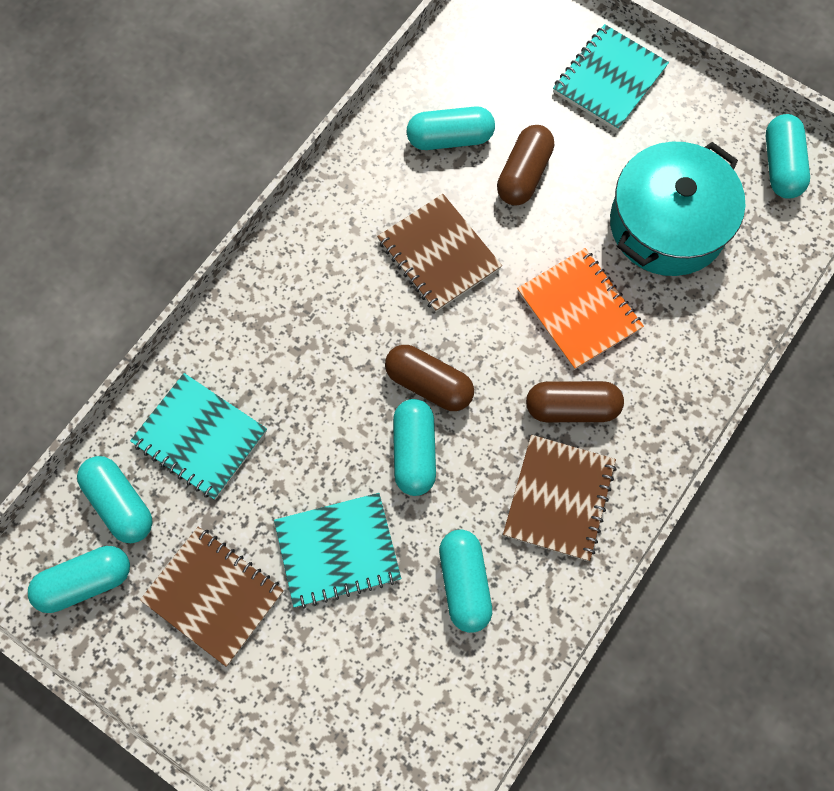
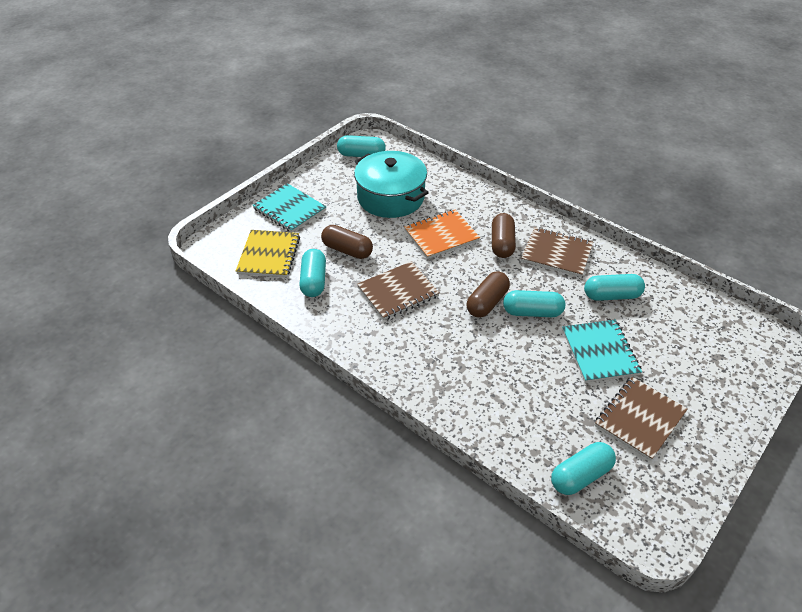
camera: 85 degrees left, 25 degrees down
turquoise capsule [28,546,130,613] -> none
turquoise notebook [130,373,267,500] -> none
none -> yellow notebook [236,230,300,278]

